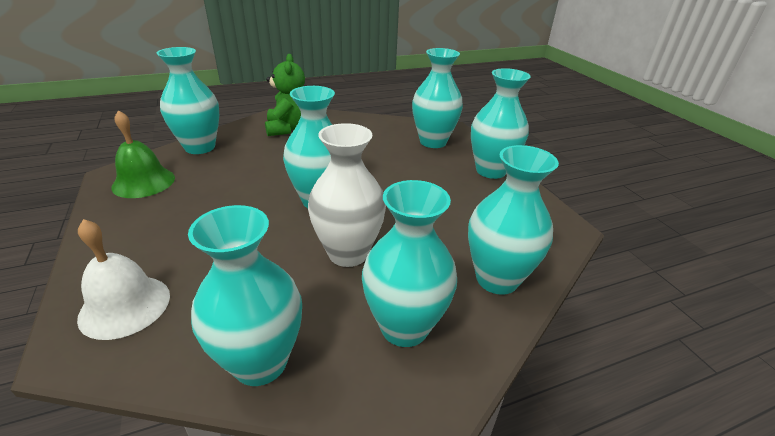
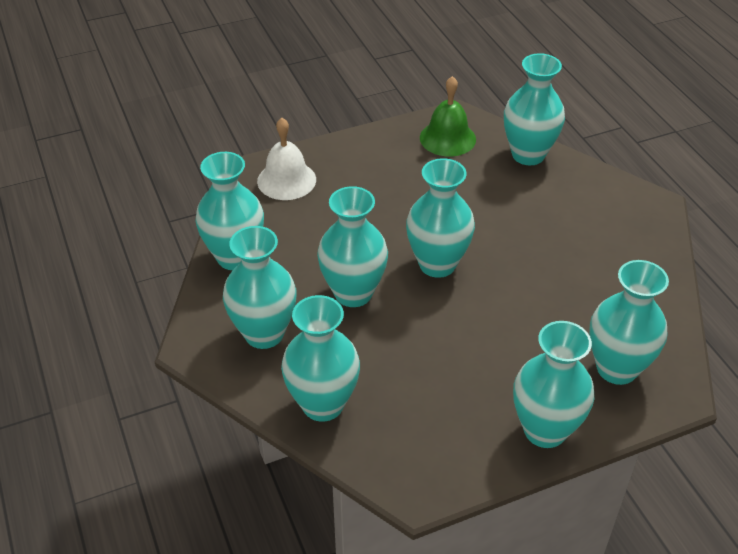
camera: 90 degrees right, 10 degrees up
green teddy bear [265,54,305,136] -> none
white vase [308,123,386,267] -> turquoise vase [317,186,388,307]

